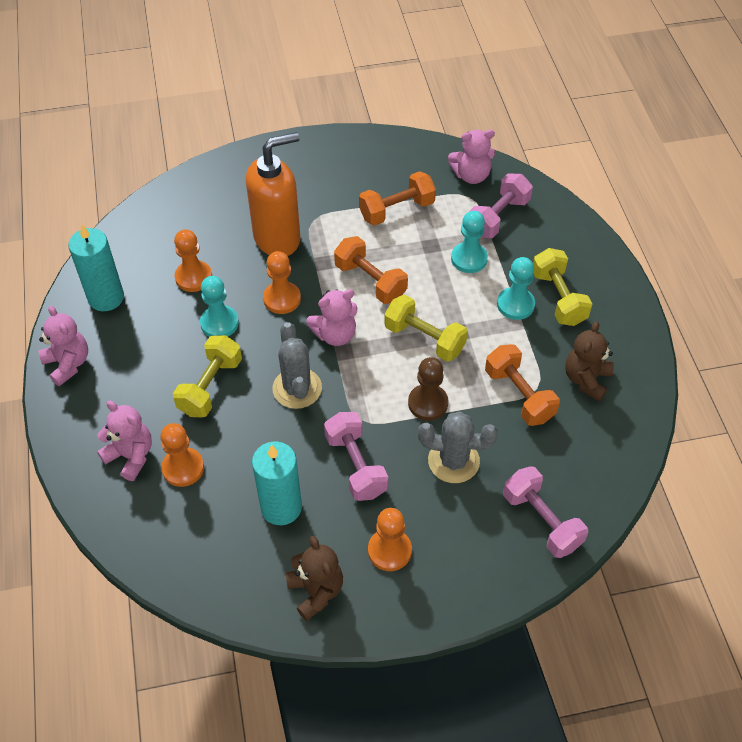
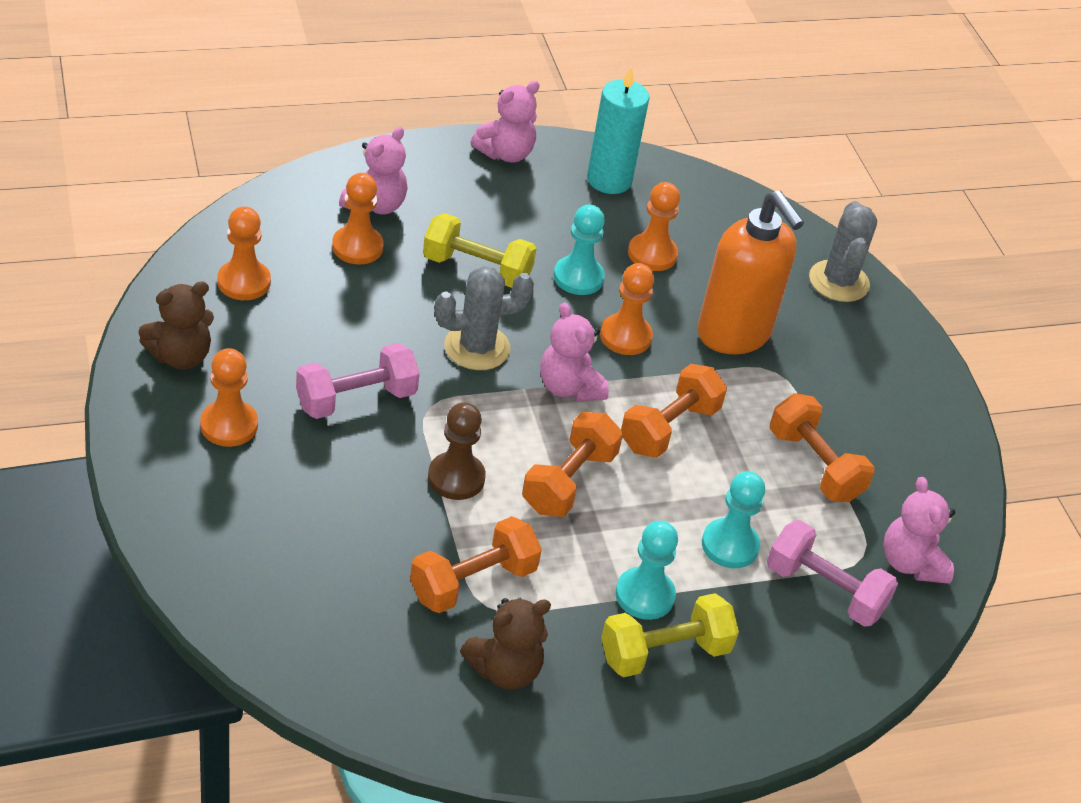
camera: 80 degrees right, 10 degrees down
turquoise candle [252,442,302,525] -> none
yellow dumbbell [384,295,468,362] -> orange dumbbell [522,412,623,517]
grey cactus [418,412,498,483] -> grey cactus moved to [809,201,877,302]
pink dumbbell [503,466,588,558] -> none
brown teddy bear [565,321,614,402] -> brown teddy bear turned 135 degrees clockwise [460,598,551,690]
none -> orange pawn [218,207,271,300]

